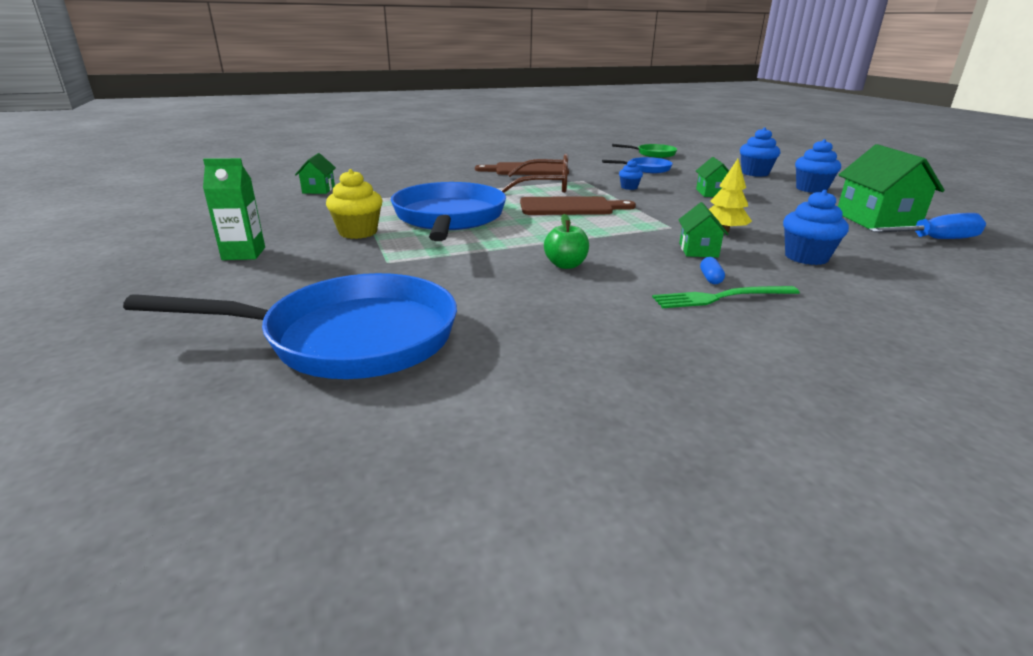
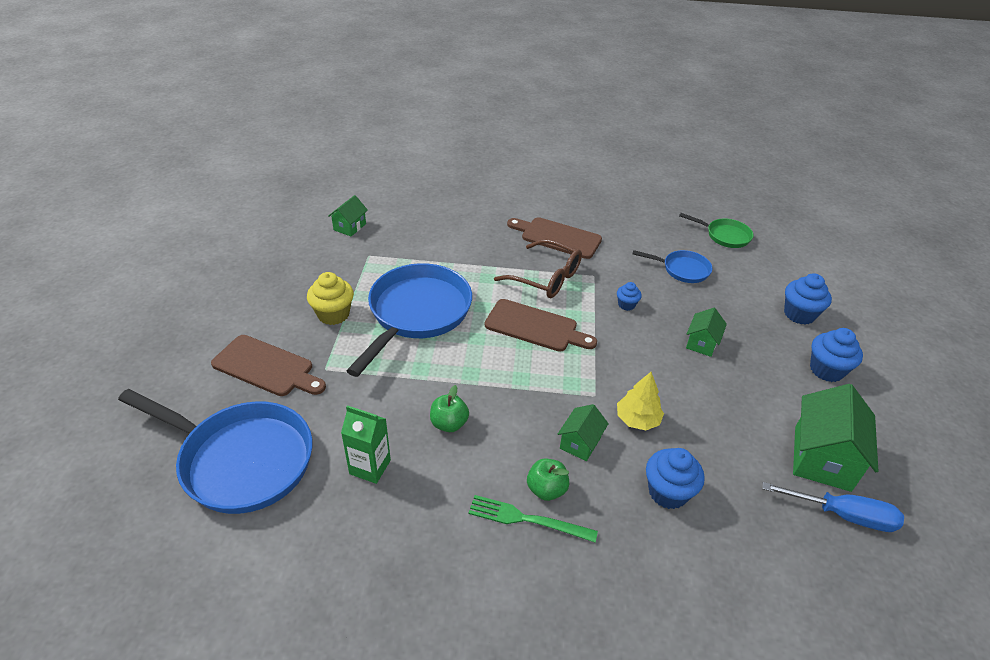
camera: 25 degrees right, 15 degrees up
green carton [203,158,265,260] -> green carton moved to [341,405,391,484]
blue capsule [700,257,725,284] -> green apple [527,458,569,501]
none -> brown cutting board [211,335,326,396]

